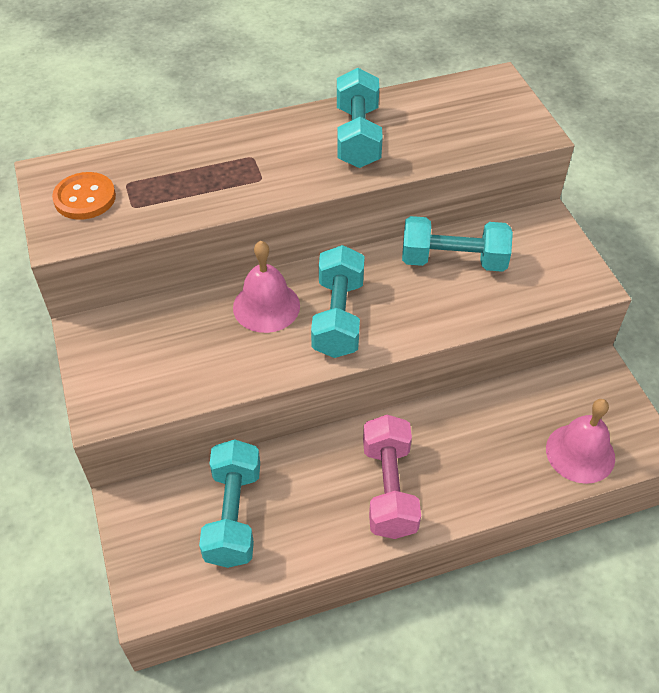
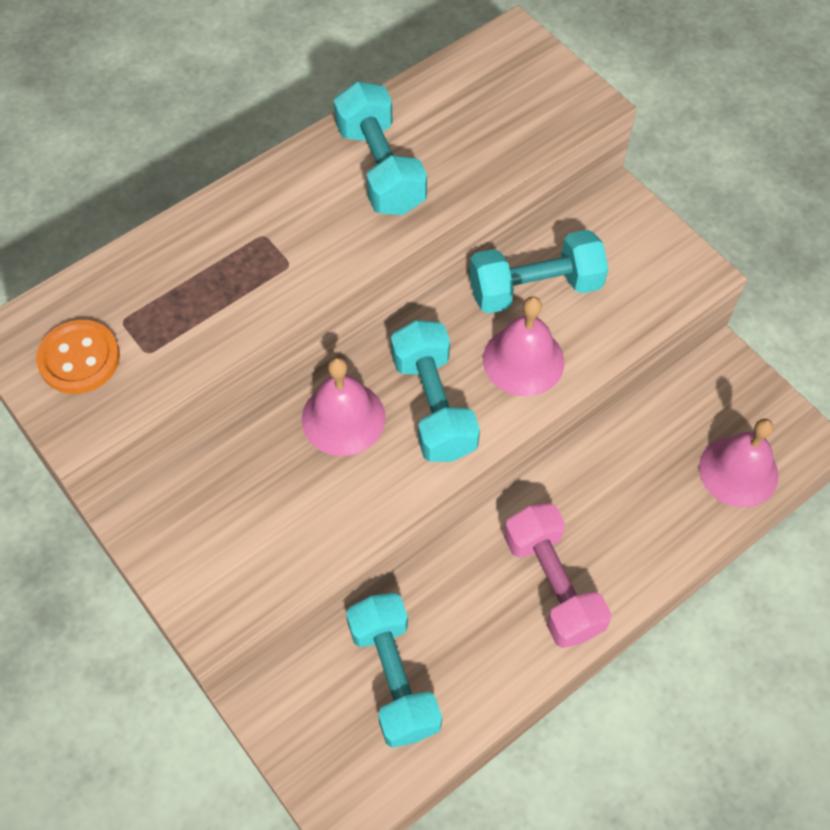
camera: 20 degrees left, 10 degrees up
none -> pink bell [483,296,564,396]

